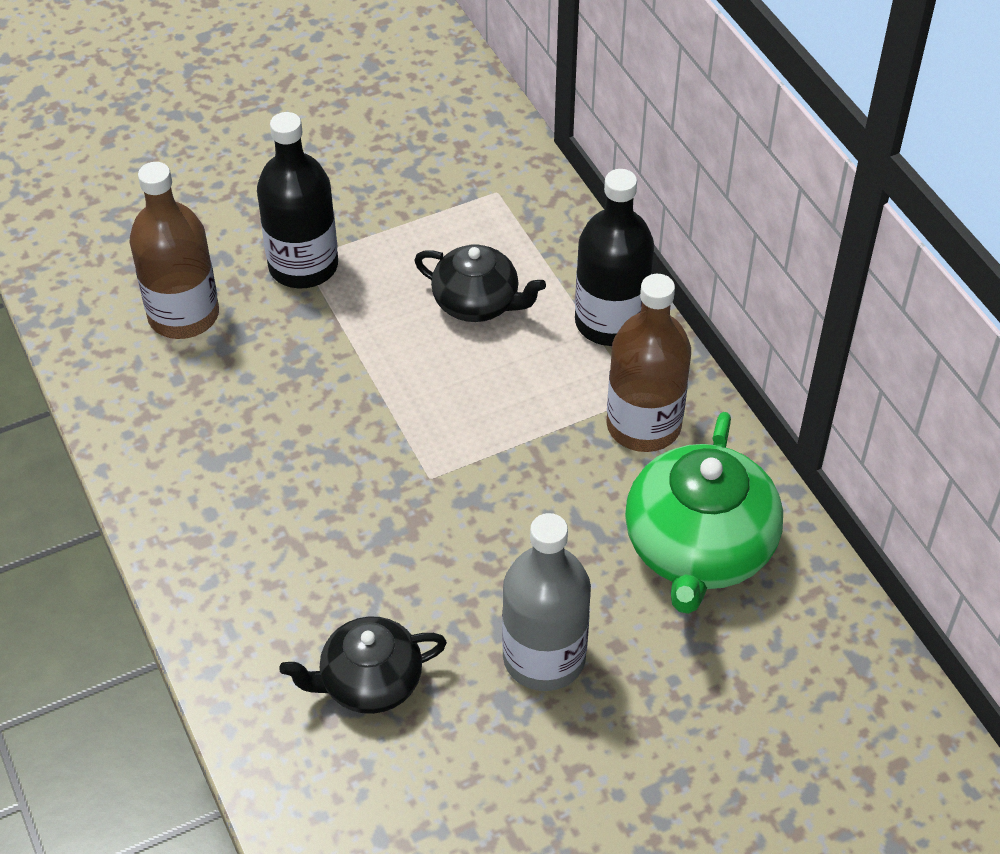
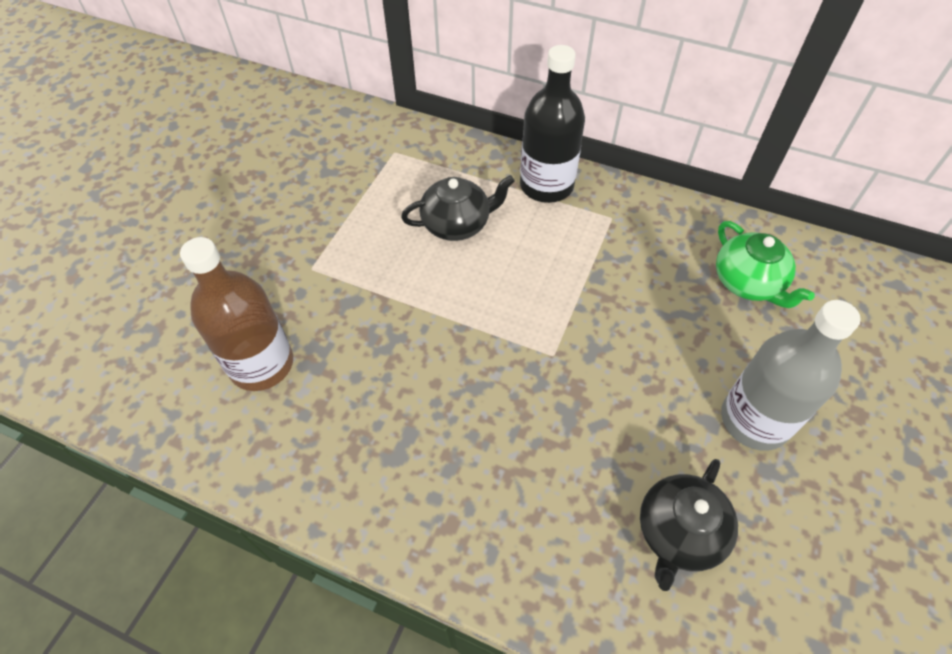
camera: 40 degrees left, 5 degrees up
black bottle [257,112,338,288] -> none
brown bottle [606,274,691,452] -> none
green teapot [625,412,783,614] -> green teapot [716,221,815,308], size x0.62

